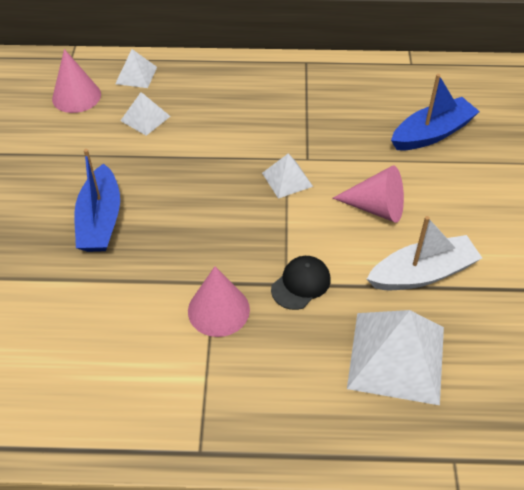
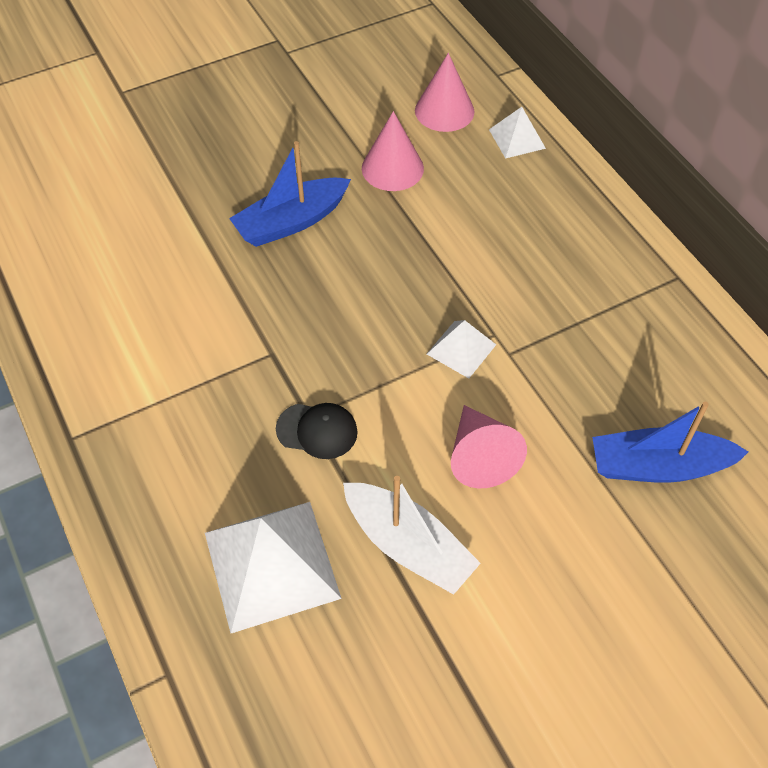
camera: 60 degrees right, 5 degrees up
white pyramid [120,92,171,136] -> none
pink cone [188,267,250,337] -> pink cone moved to [362,111,424,191]
blue boat [391,74,480,150] -> blue boat turned 150 degrees clockwise [592,402,748,483]

